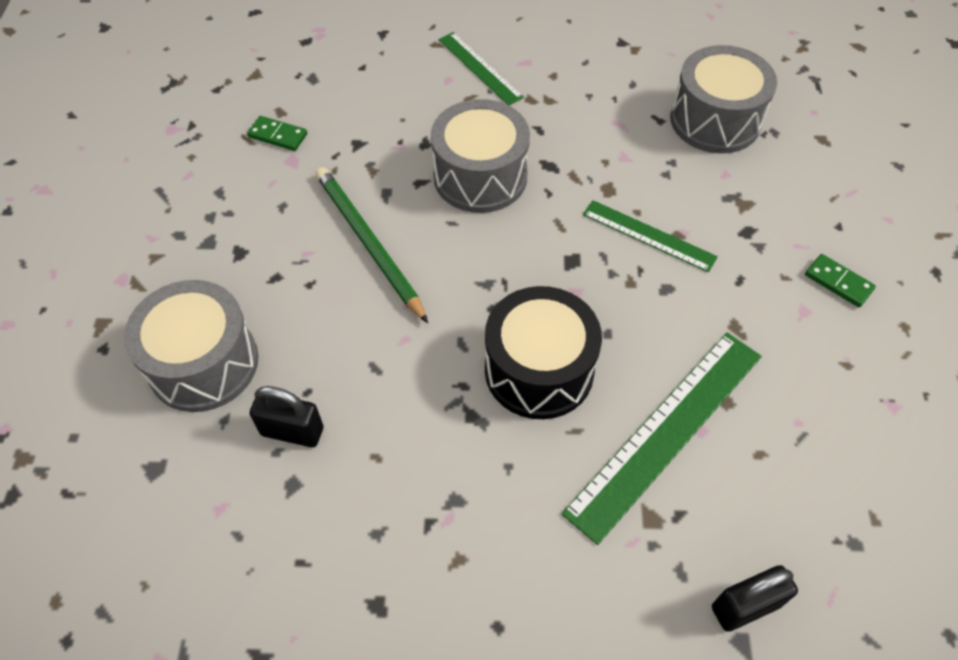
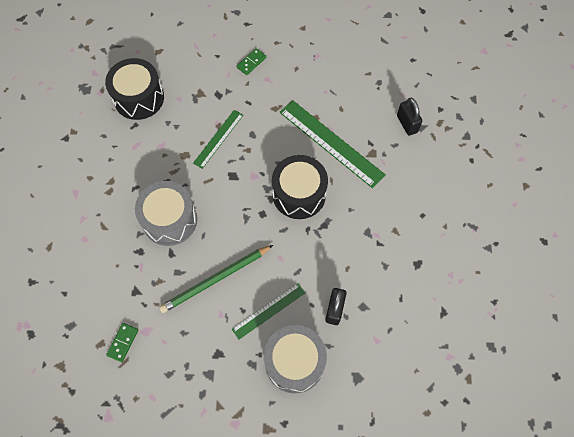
camera: 90 degrees left, 10 degrees up
green ruler [438,32,524,106] -> green ruler moved to [232,283,305,340]
grey drum [670,45,777,154] -> black drum [105,58,164,120]

